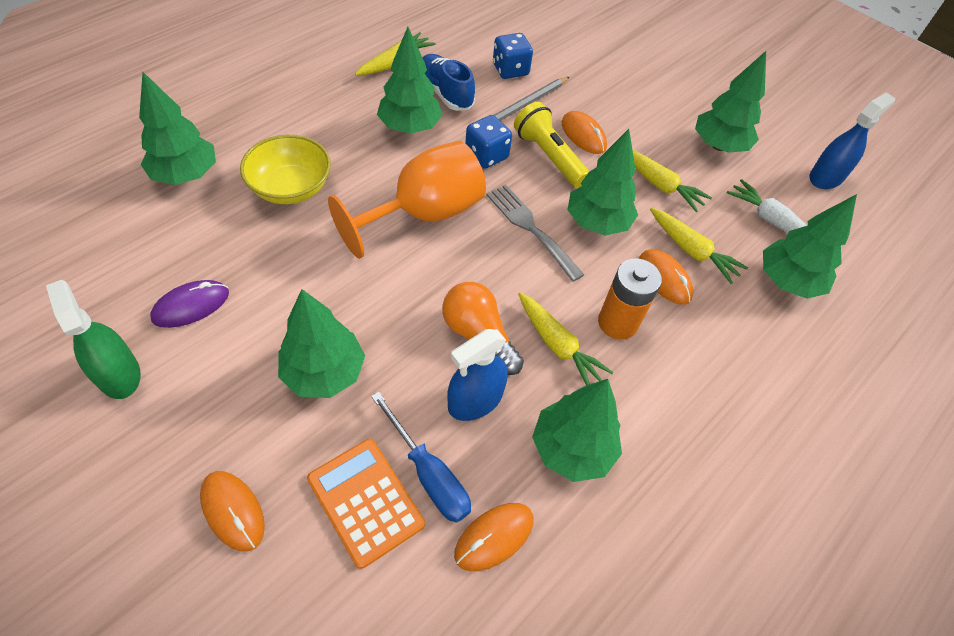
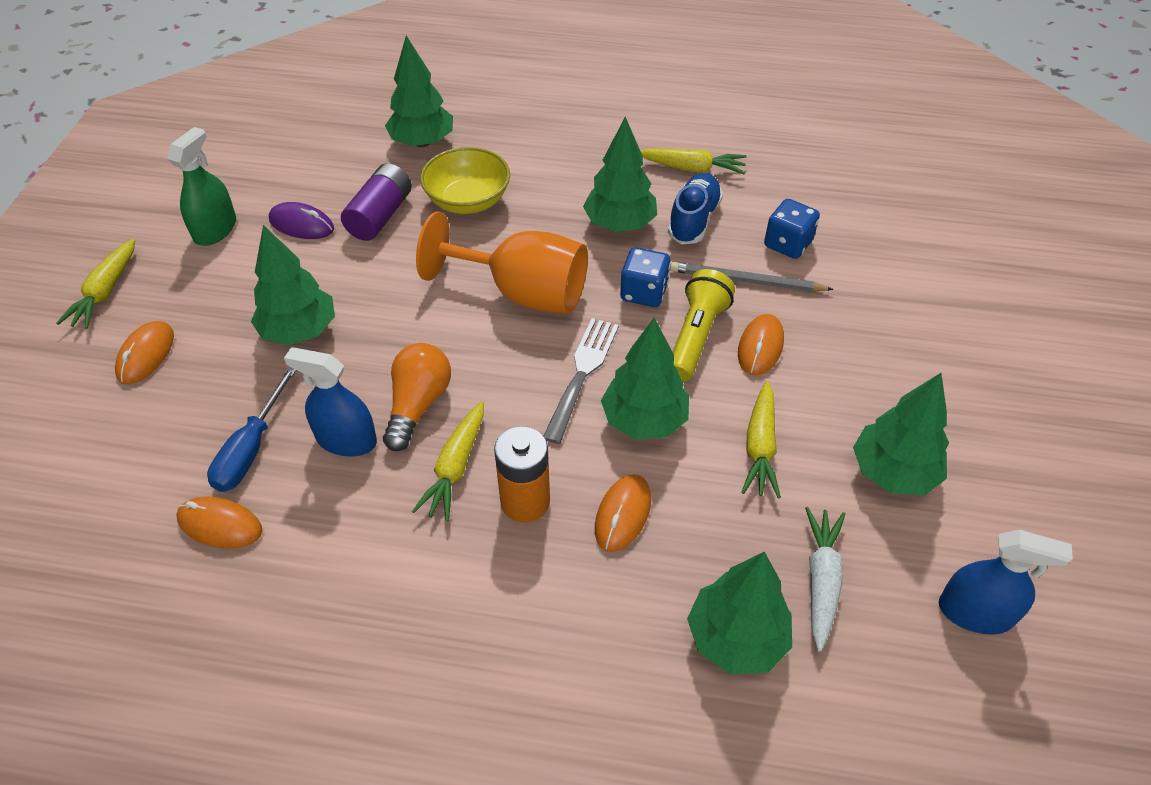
camera: 60 degrees right, 5 degrees down
orange calculator [307,439,425,569] -> none
green tree [532,379,622,482] -> none
yellow carrot [650,208,748,284] -> yellow carrot moved to [57,239,135,329]
none -> purple battery [341,163,412,241]

